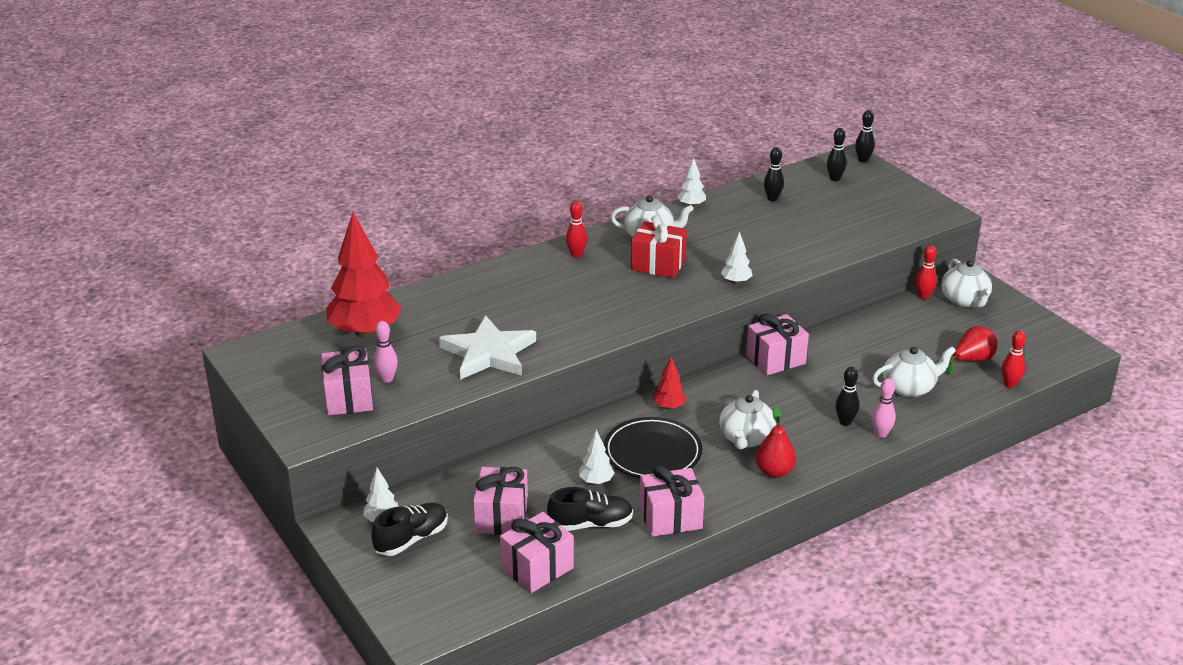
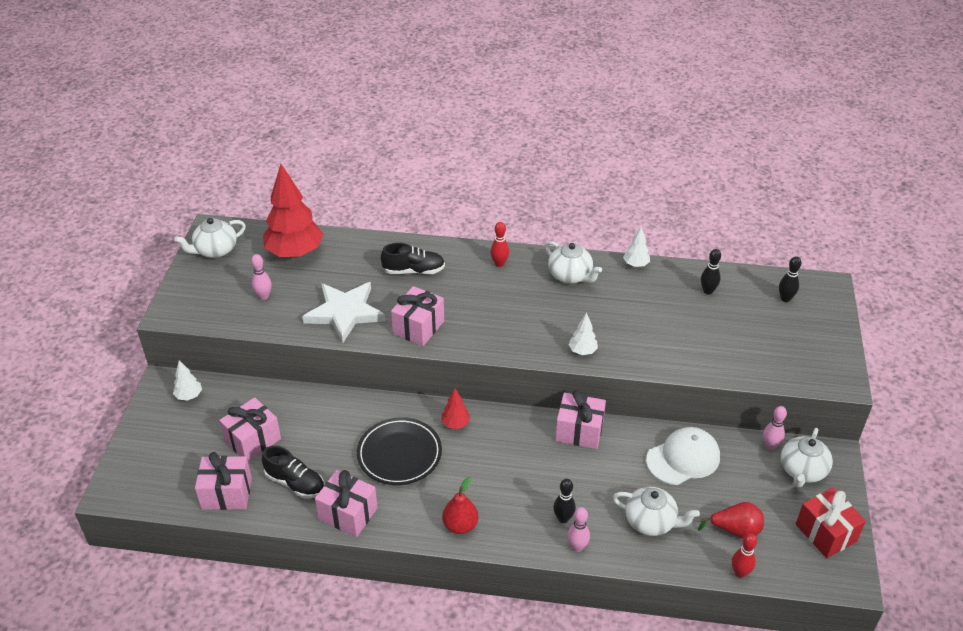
camera: 40 degrees right, 10 degrees up
pink gift [321,346,373,416] -> pink gift moved to [391,286,444,346]
black shoe [372,502,448,556] -> black shoe moved to [381,243,445,274]
white tree [579,429,614,485] -> none
red gift [631,215,687,278] -> red gift moved to [796,488,866,558]
white teapot [719,390,776,450] -> white teapot moved to [174,218,246,258]
black bowling pin [855,110,875,163] -> none
red bowling pin [915,245,937,300] -> pink bowling pin [763,406,787,450]
none -> white cap [646,427,720,485]

